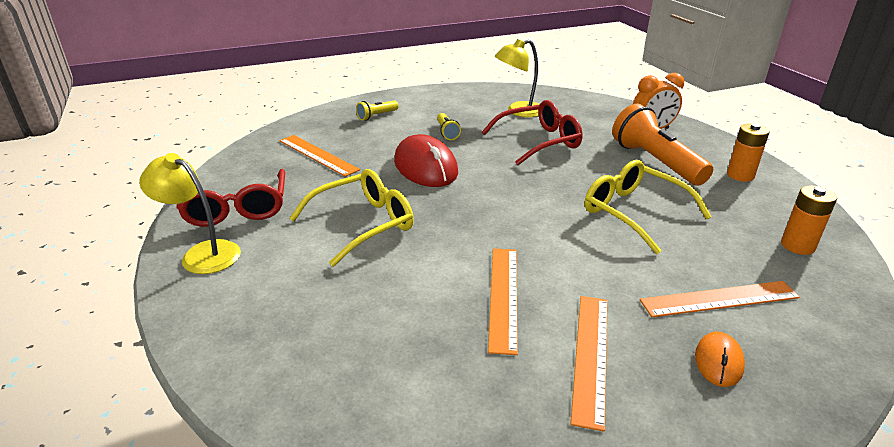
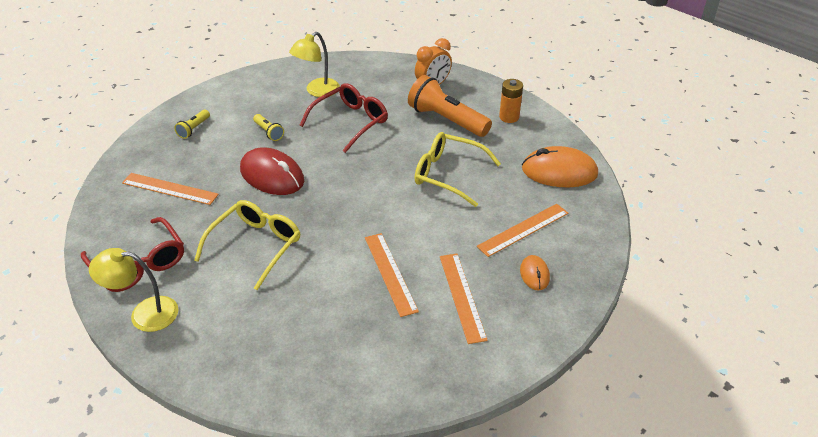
camera: 25 degrees left, 10 degrees up
orange battery [781,185,837,255] -> orange mouse [522,146,598,187]

